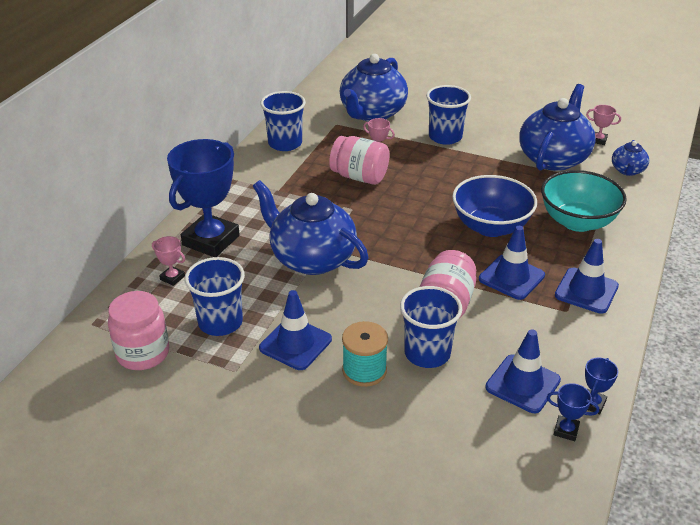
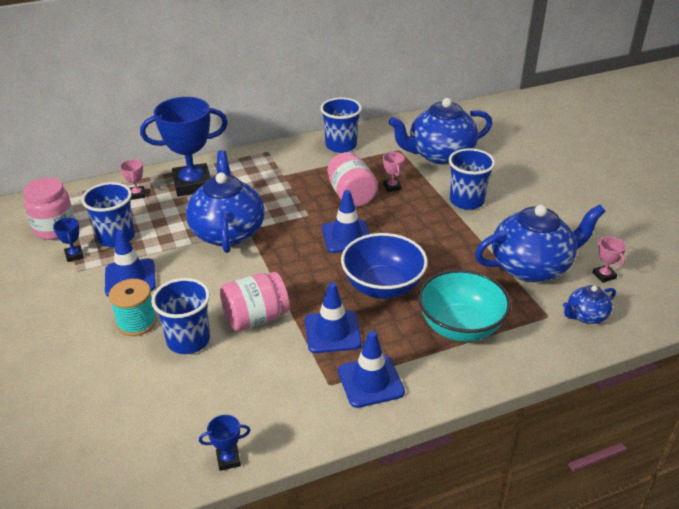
camera: 45 degrees right, 0 degrees up
blue traffic cone [485,329,561,413] -> blue traffic cone moved to [322,190,370,253]
blue trophy [547,383,599,441] -> blue trophy moved to [53,218,84,262]

